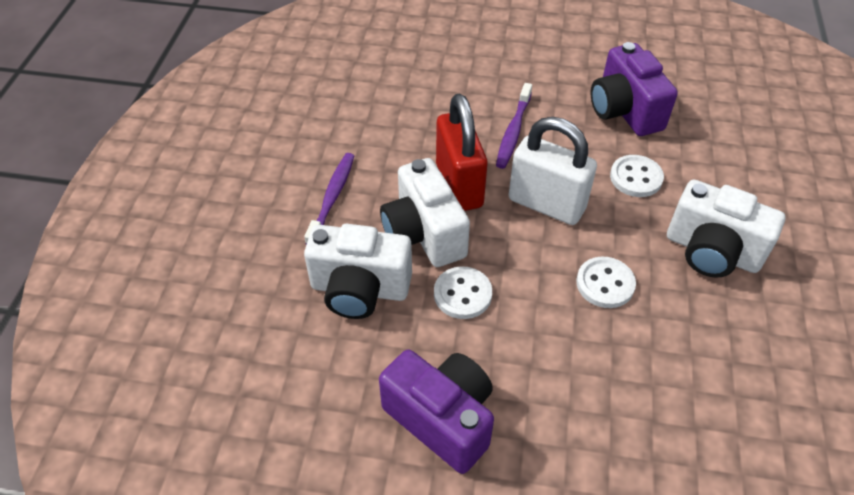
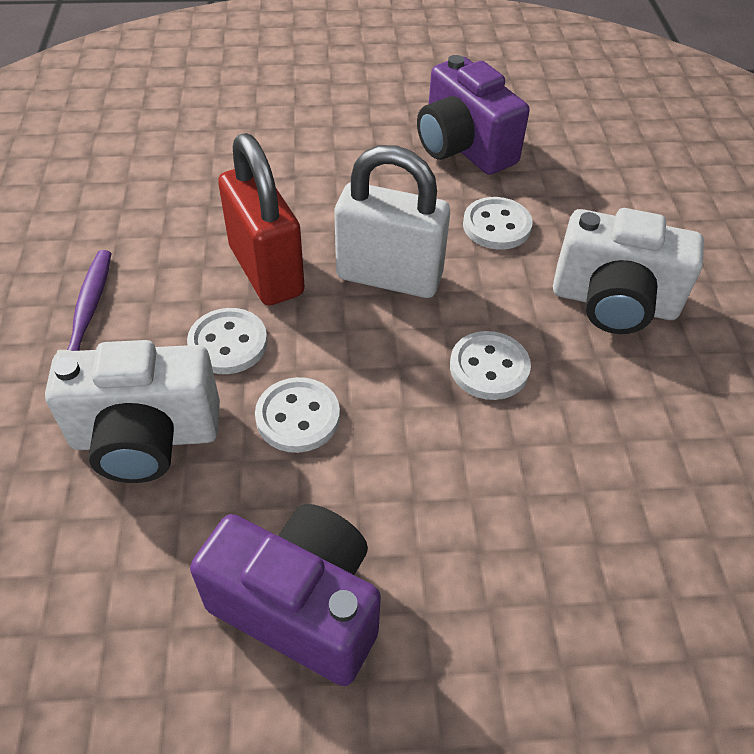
camera: 15 degrees left, 0 degrees up
white camera [380,158,470,267] -> white button [187,308,268,374]
purple toothbrush [496,83,532,169] -> none

